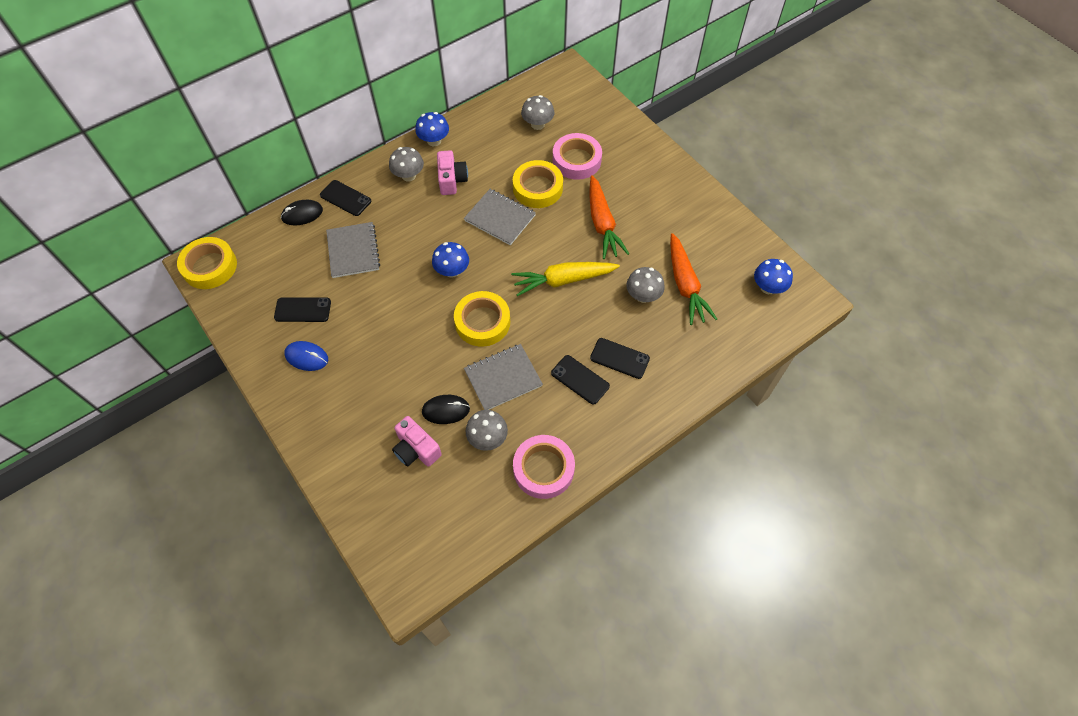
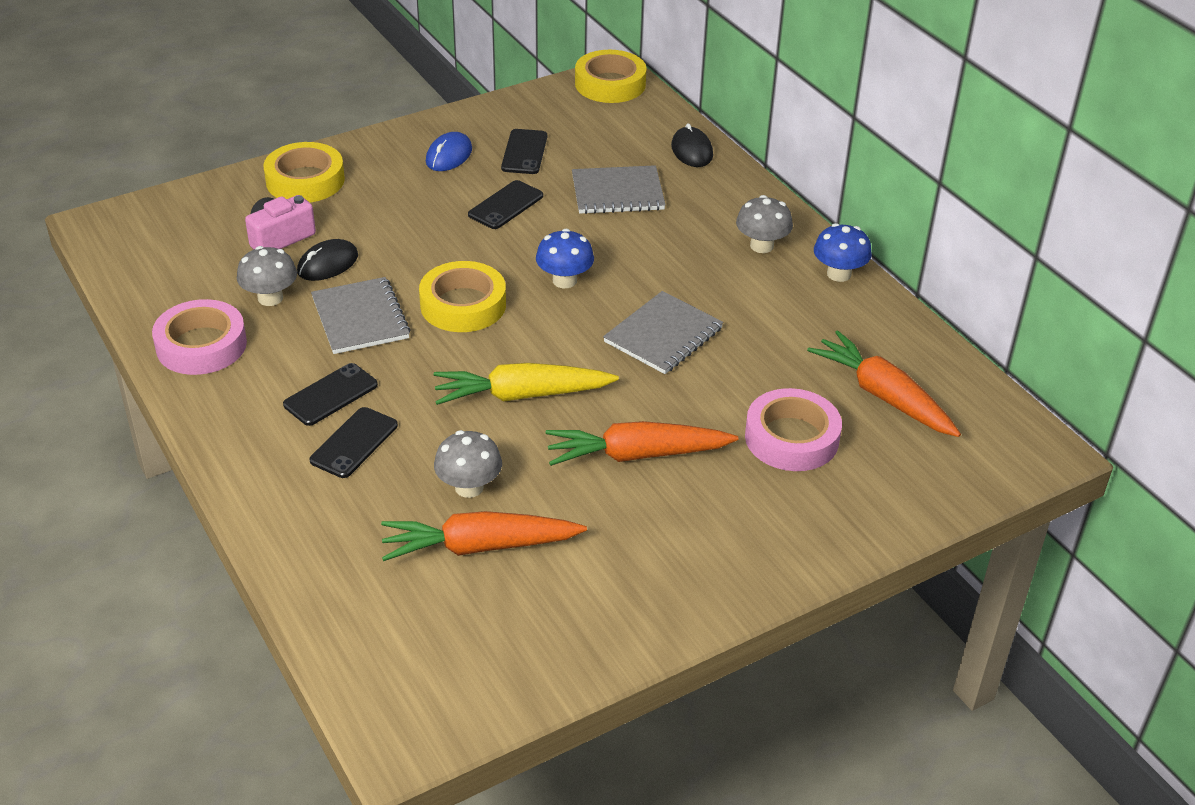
camera: 95 degrees right, 20 degrees down
black phone [320,180,371,216] -> black phone moved to [468,180,543,229]
black mouse [422,395,470,424] -> black mouse turned 45 degrees clockwise [297,239,358,281]
pink camera [437,150,468,195] -> none
yellow carrot [511,262,620,296] -> yellow carrot turned 90 degrees counterclockwise [434,363,619,405]
yellow tape [513,160,563,208] -> yellow tape moved to [263,142,345,203]
grey mushroom [521,95,554,130] -> orange carrot [807,331,961,437]
blue mushroom [754,259,793,294] -> none

